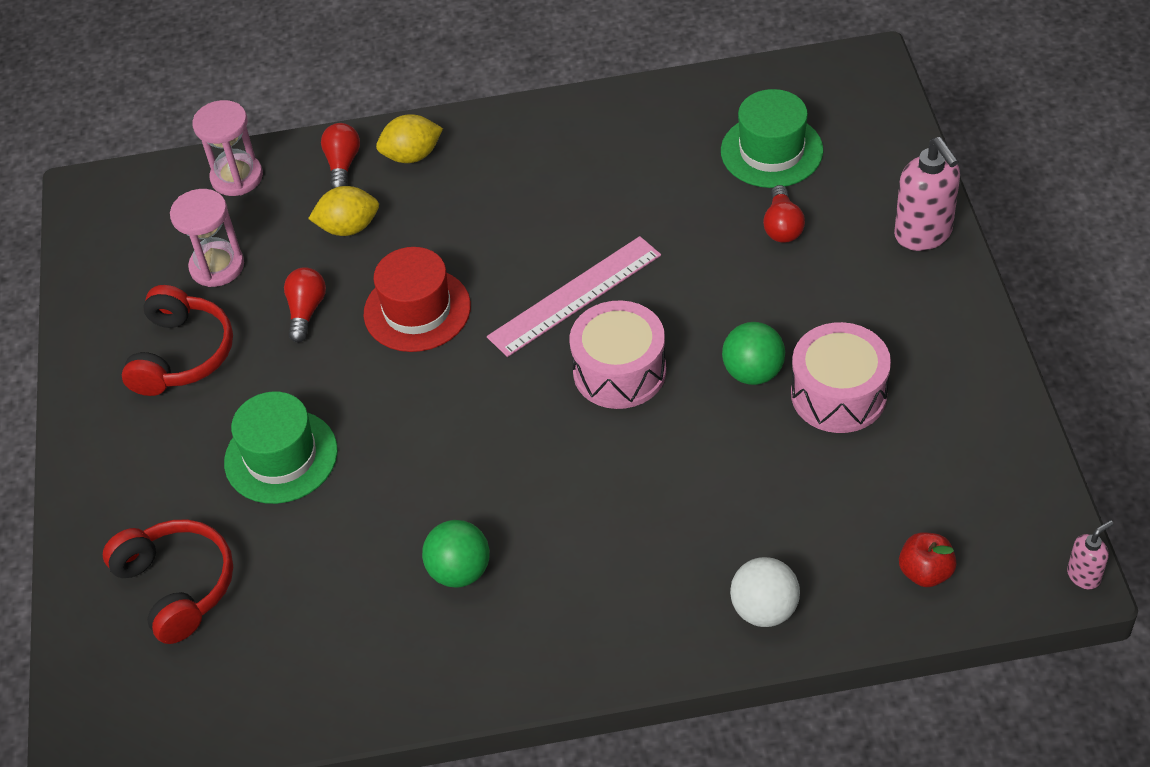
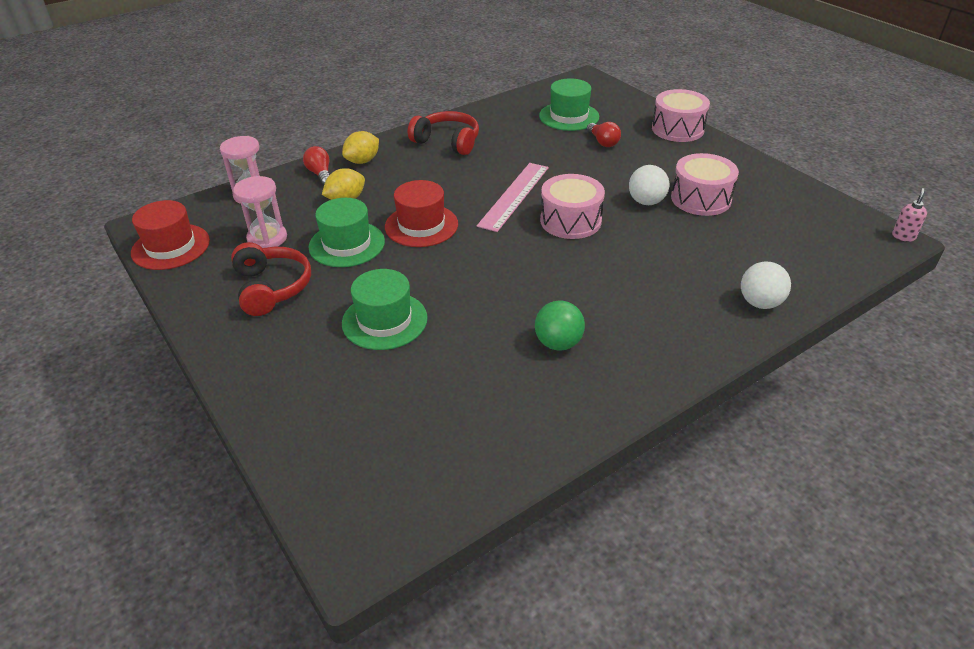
camera: 30 degrees left, 10 degrees down
red headphones [103,520,233,644] -> red headphones moved to [408,111,479,155]
red light bulb [284,267,326,342] -> green hat [308,198,385,267]
green ball [722,322,785,385] -> white ball [629,165,669,205]
pink soap dispenser [894,137,960,251] -> pink drum [652,89,710,142]
red apple [899,532,957,587] -> none
none -> red hat [131,200,210,270]

